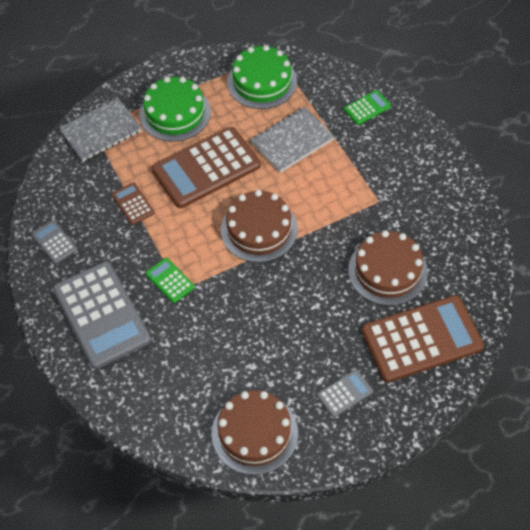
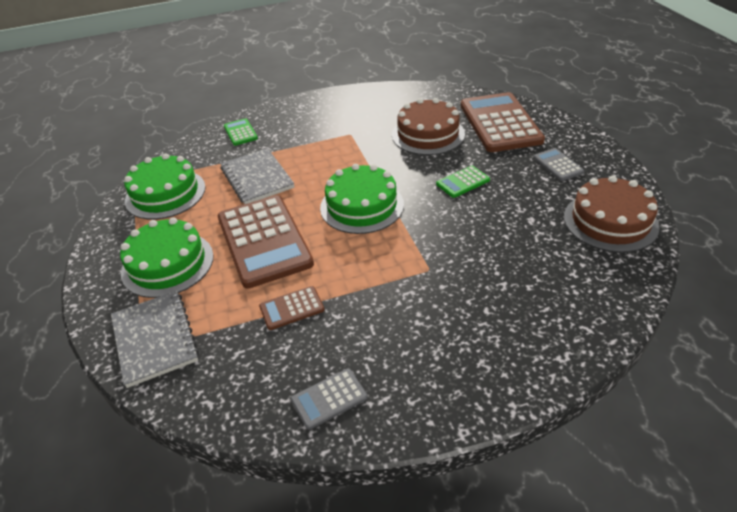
camera: 80 degrees left, 15 degrees down
grey calculator [53,261,151,369] -> none
green calculator [146,258,195,303] -> green calculator moved to [436,166,490,198]
brown cake [221,190,298,262] -> green cake [320,164,404,234]

